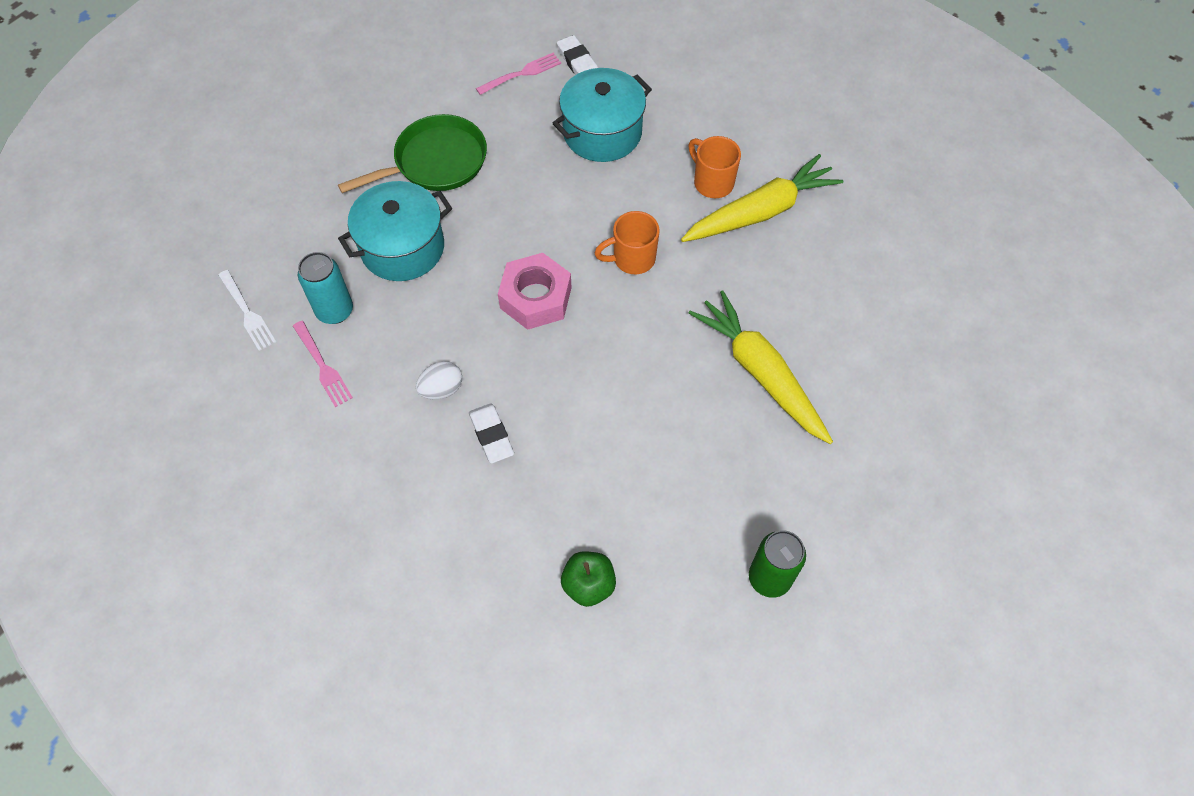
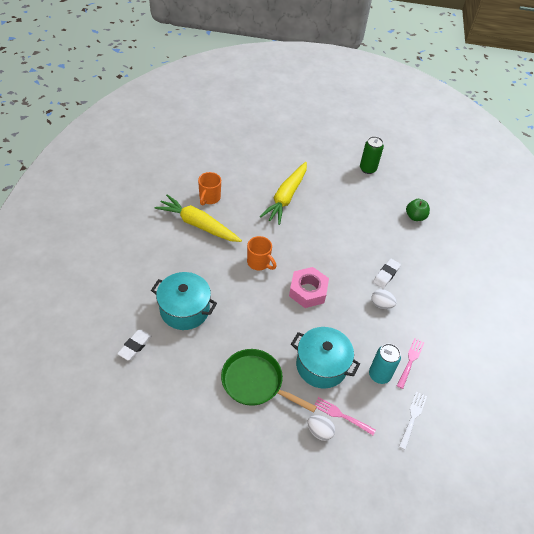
camera: 125 degrees left, 10 degrees down
pink fork [476,53,561,95] -> pink fork moved to [315,397,376,435]
orange mug [688,136,741,198] -> orange mug moved to [198,172,221,205]
none -> white egg [307,415,335,441]

